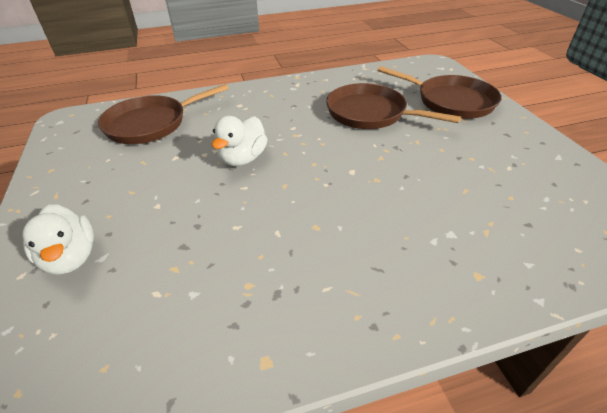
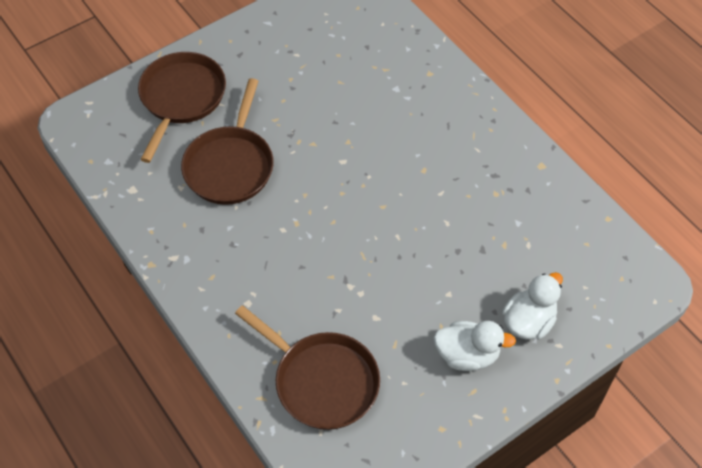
camera: 110 degrees left, 15 degrees up
white duck [212,116,268,166] -> white duck moved to [434,321,516,371]

